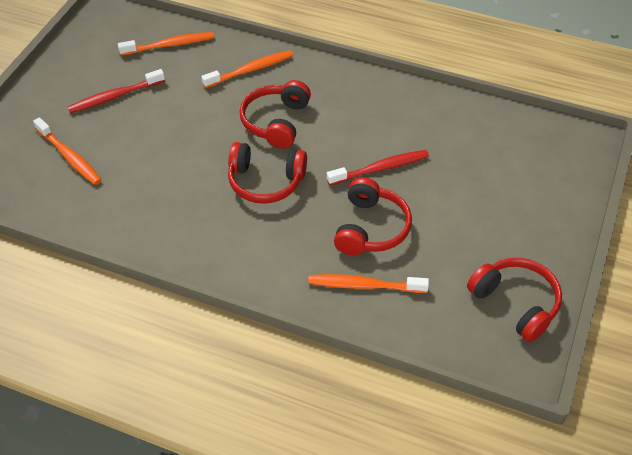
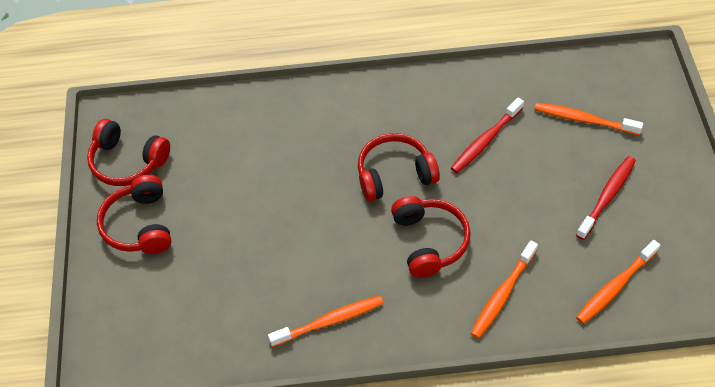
camera: 155 degrees right, 5 degrees up
orange toothbrush [308,274,429,293] -> orange toothbrush moved to [268,296,384,347]
red toothbrush [327,150,429,185] -> red toothbrush moved to [451,98,524,173]
red headphones [334,177,412,255] -> red headphones moved to [97,175,171,254]

